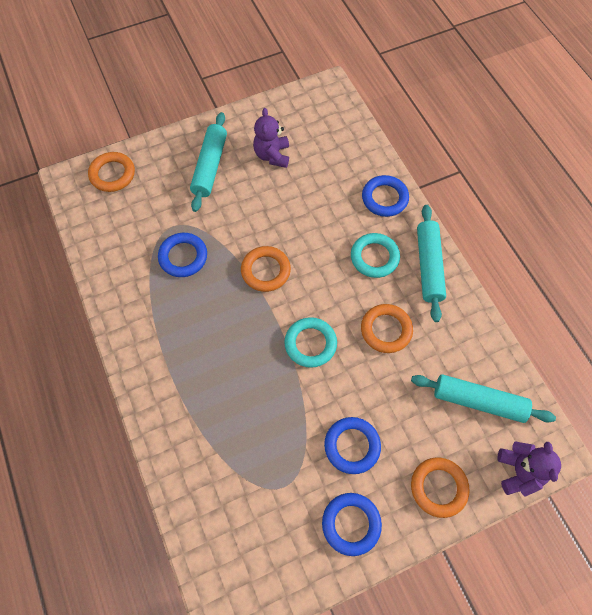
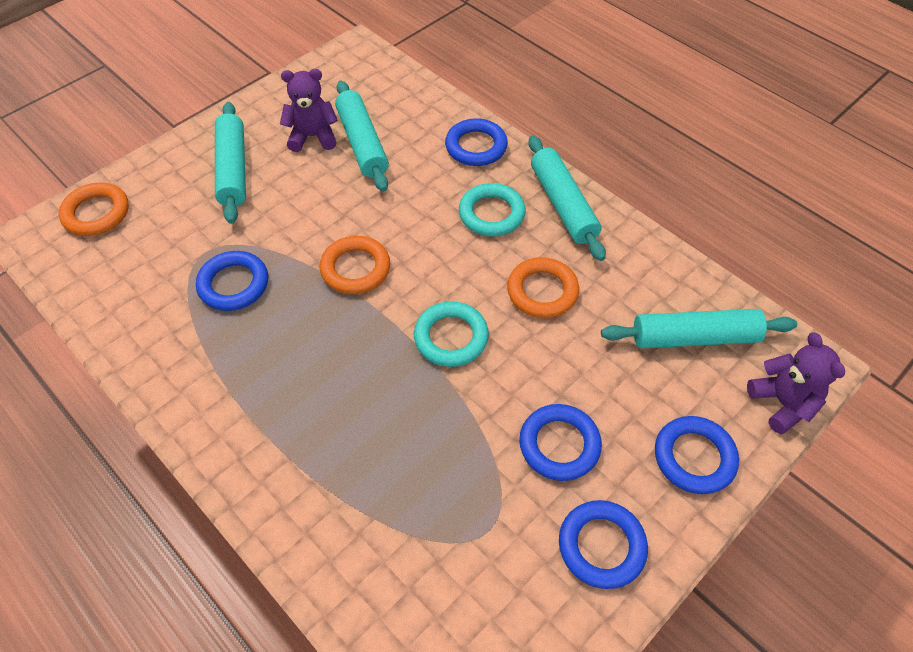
camera: 20 degrees left, 10 degrees down
purple teddy bear [253,108,289,168] -> purple teddy bear turned 105 degrees clockwise [280,69,338,152]
orange ring [411,457,470,518] -> blue ring [655,416,739,494]
none -> turquoise rolling pin [335,80,389,192]

